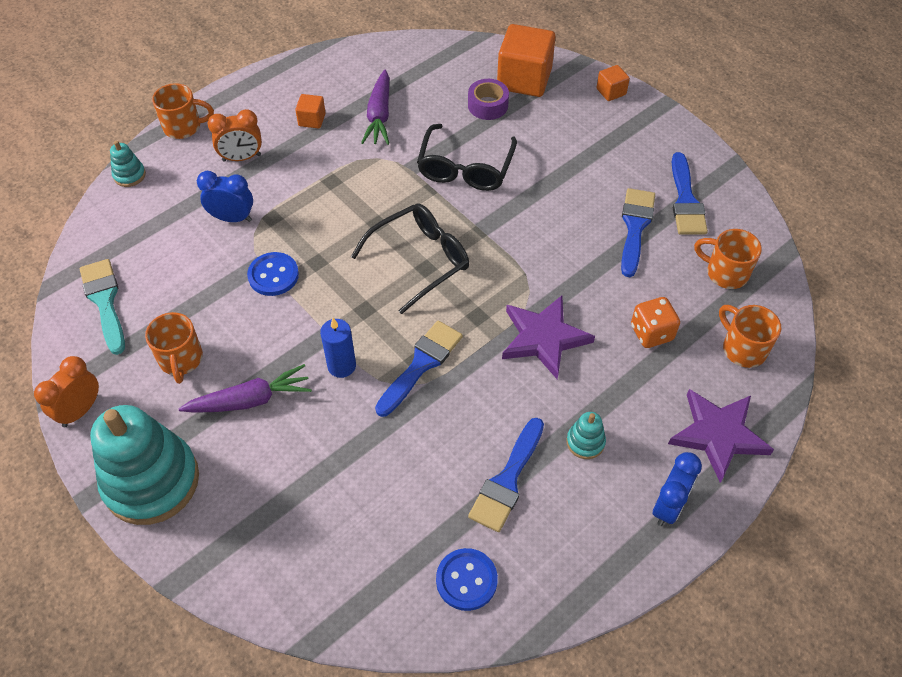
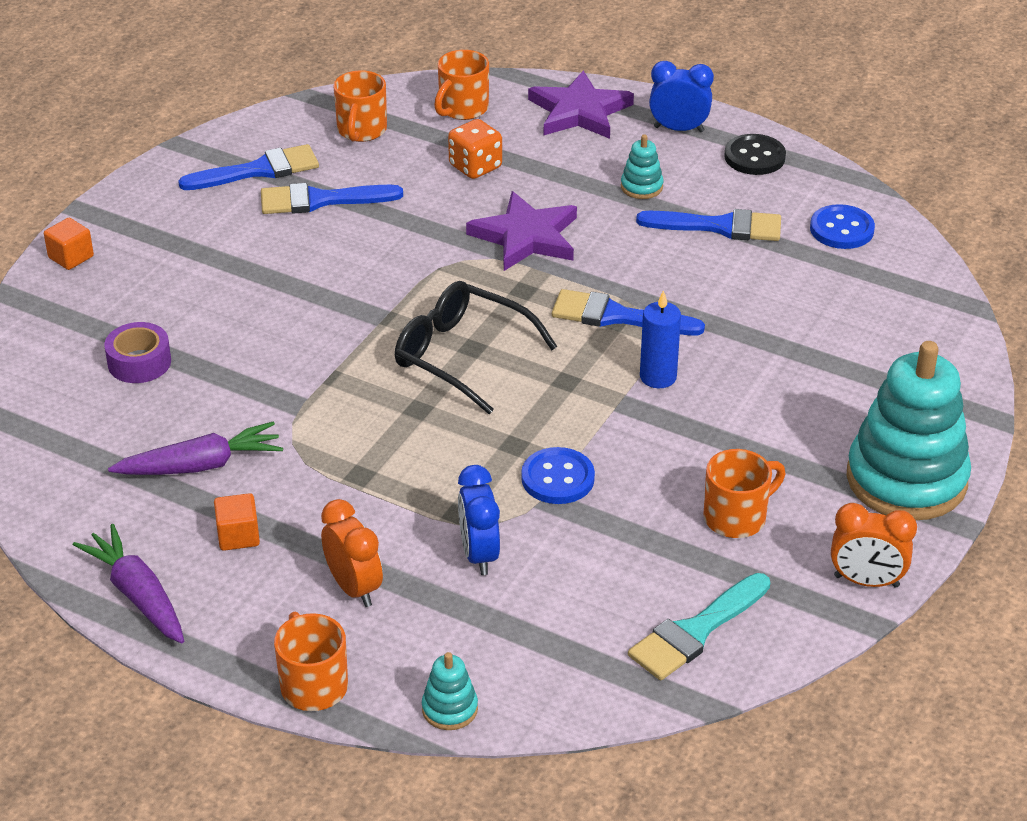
camera: 110 degrees left, 15 degrees down
purple carrot [178,364,312,413] -> purple carrot moved to [73,524,184,644]
black glasses [417,124,517,191] -> none
orange cube [497,24,556,97] -> none
none -> black button [724,134,786,175]

